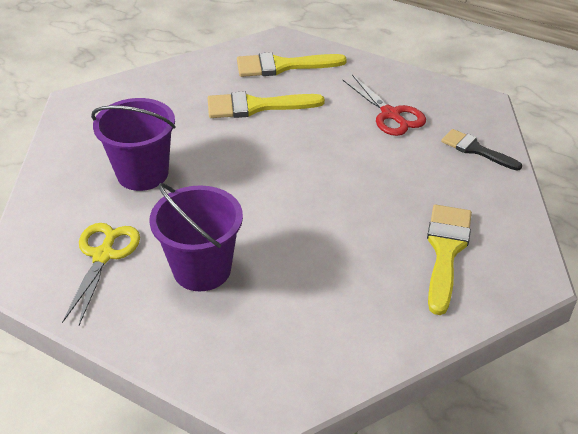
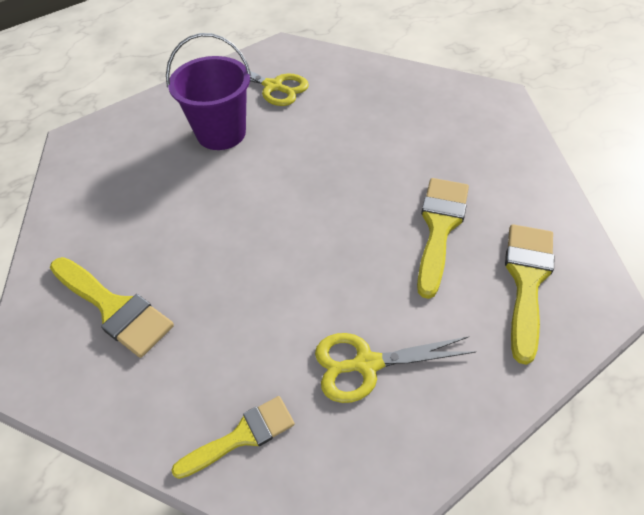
camera: 115 degrees right, 10 degrees up
purple bucket [91,98,176,191] -> none
red scissors [343,75,426,136] -> yellow scissors [315,333,476,403]
black brush [441,129,522,171] -> yellow brush [171,396,295,479]

